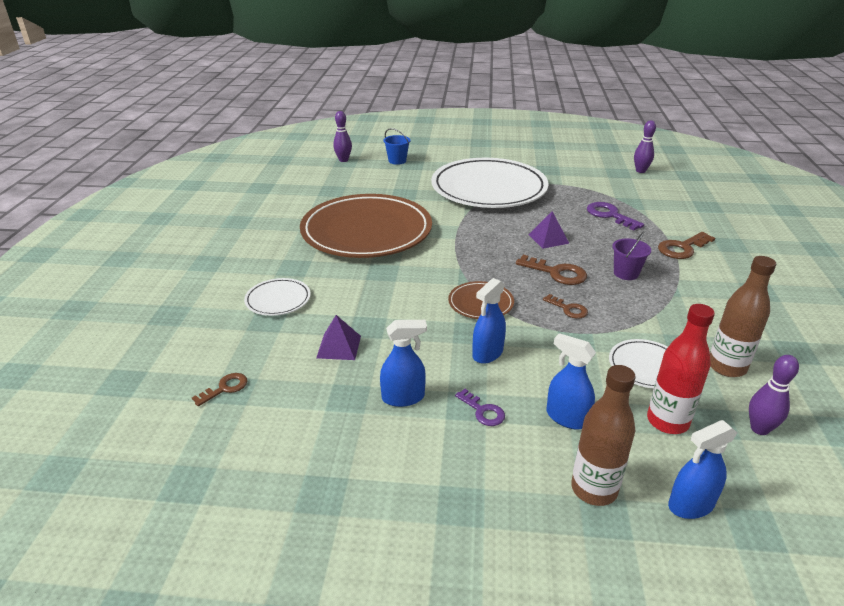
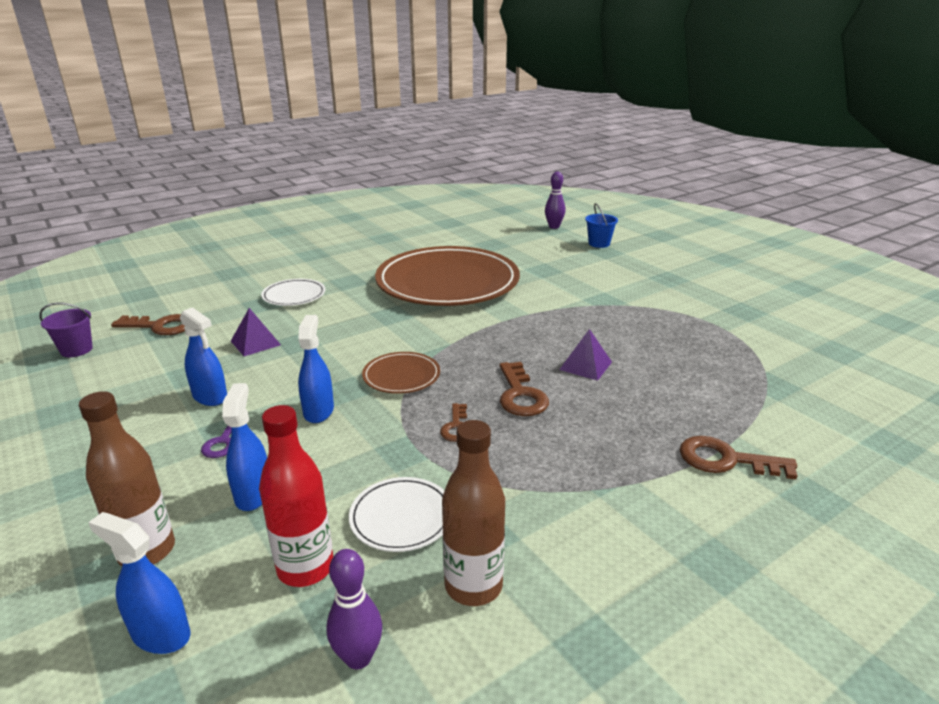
camera: 50 degrees right, 5 degrees down
brown key [192,373,247,406] -> brown key [111,314,185,335], size x1.64
white plate [431,158,549,208] -> none
blue spray bottle [472,278,506,364] -> blue spray bottle turned 90 degrees clockwise [298,315,334,423]
purple key [587,202,644,231] -> none
purple bucket [612,231,651,280] -> purple bucket moved to [39,302,93,357]
purple bowling pin [634,120,656,173] -> none

